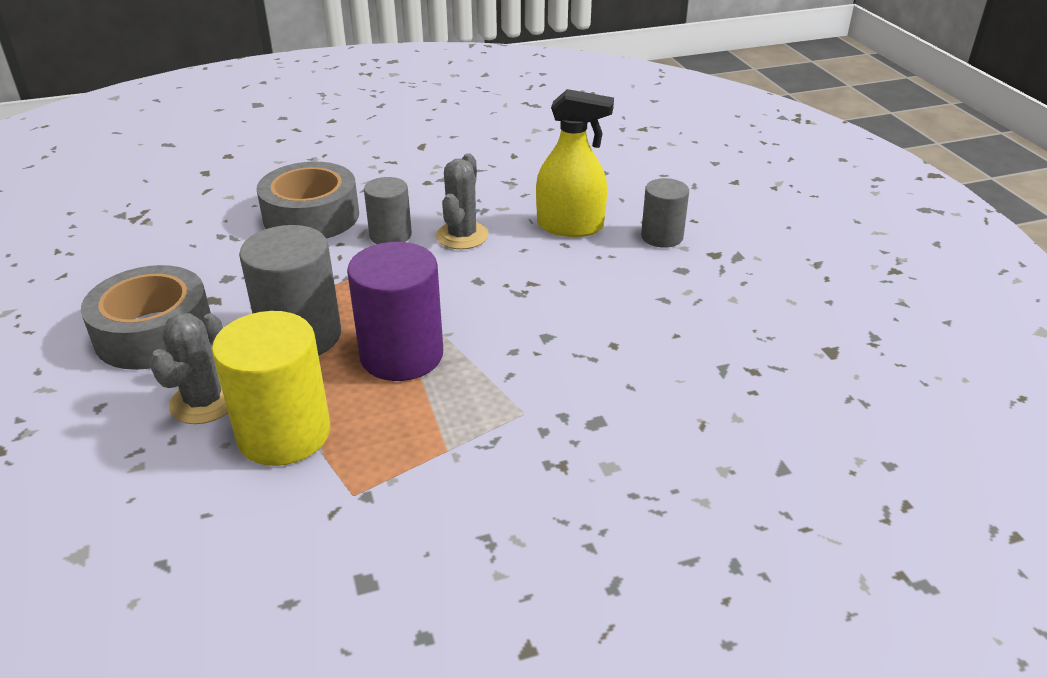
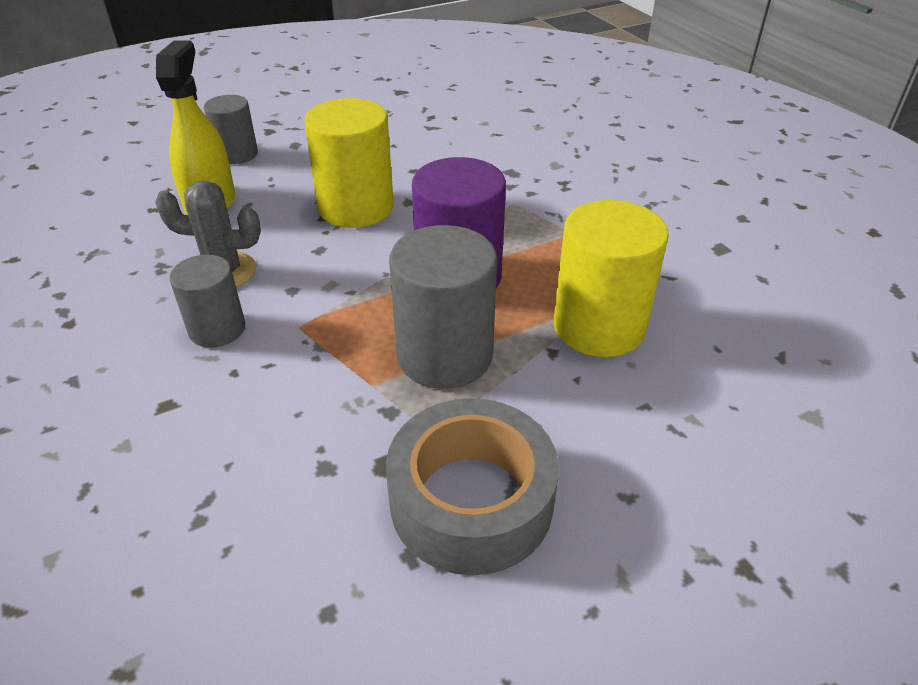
camera: 100 degrees left, 5 degrees up
grey cactus [149,313,228,424] -> none
grey tape [257,162,359,239] -> none
none -> yellow cylinder [304,98,394,228]

